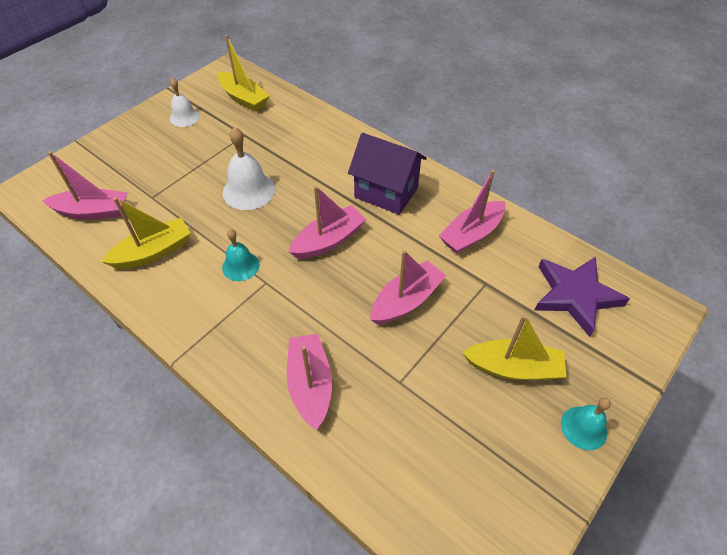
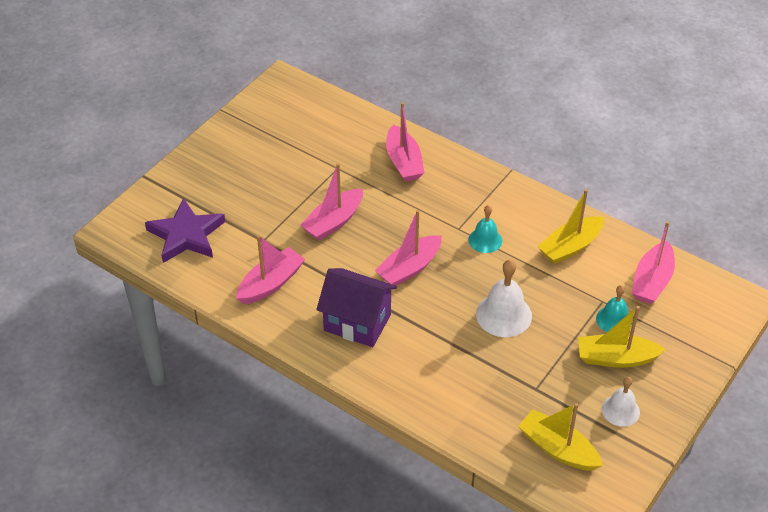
camera: 175 degrees right, 5 degrees down
pink boat [42,151,128,220] -> pink boat turned 60 degrees counterclockwise [632,221,675,304]
yellow boat [462,314,567,380] -> yellow boat moved to [578,306,666,368]
turquoise bell [561,398,611,450] -> turquoise bell moved to [596,285,632,332]

